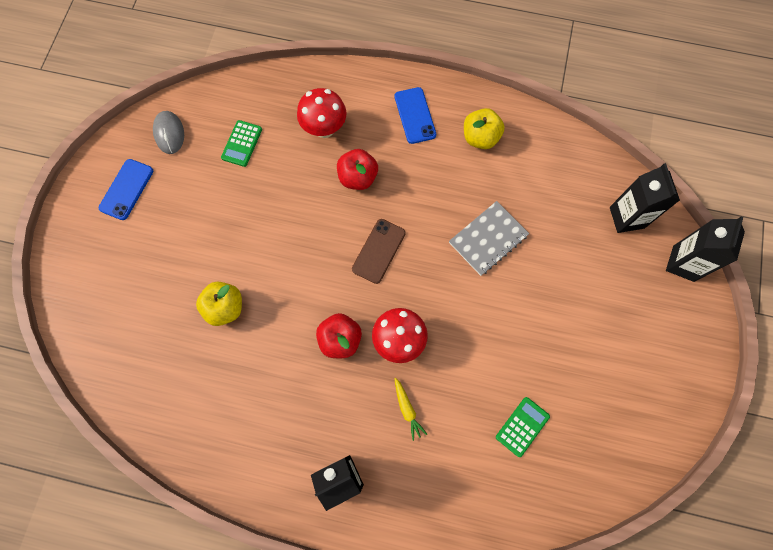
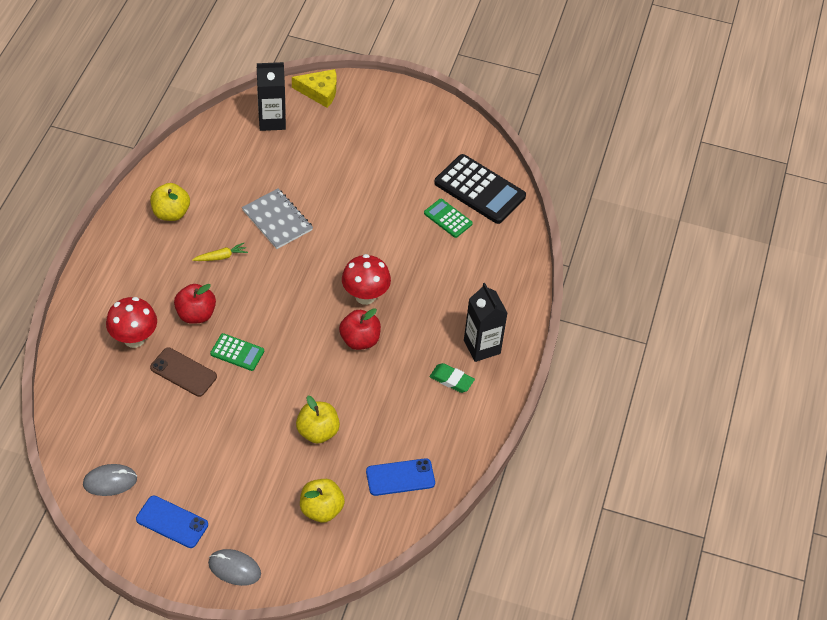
camera: 90 degrees left, 20 degrees down
green calculator [221,120,262,167] -> green calculator moved to [210,333,264,371]
brown phone [352,219,406,284] -> brown phone moved to [150,347,217,397]
yellow carrot [394,378,427,441] -> yellow carrot moved to [192,243,248,261]
blue phone [395,87,436,144] -> blue phone moved to [366,458,435,496]
black carton [666,217,745,282] -> yellow cheese [292,69,337,108]
none -> grey mouse [208,549,261,586]
none -> yellow apple [300,479,345,523]
none -> green eraser [430,363,475,393]
none -> black calculator [434,154,526,224]

